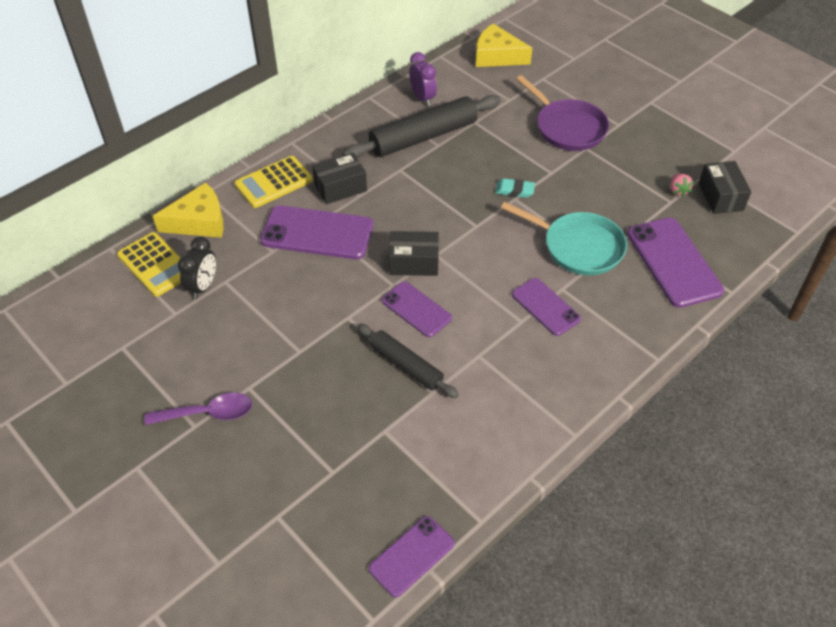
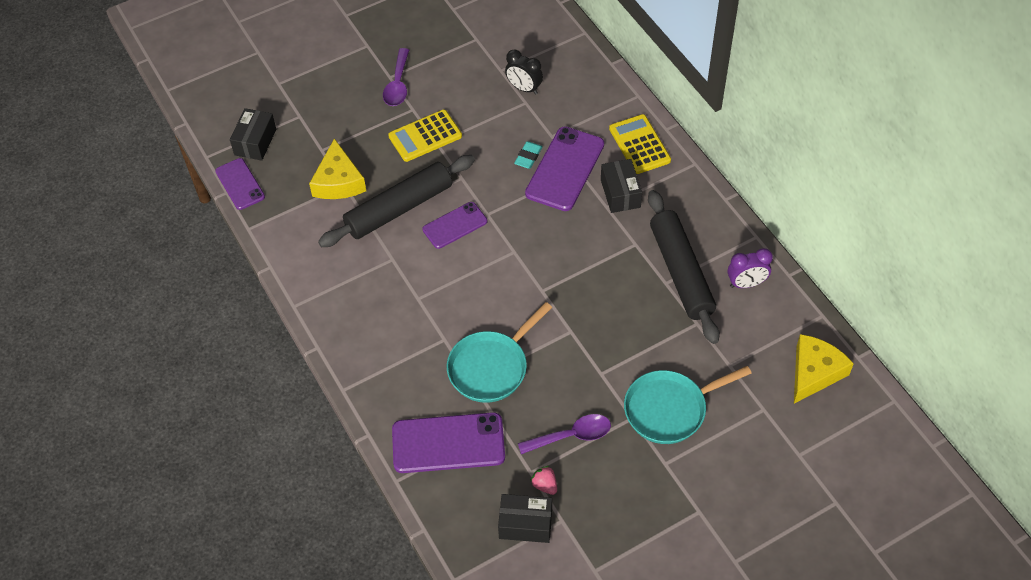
camera: 105 degrees right, 5 degrees up
yellow calculator [117,232,181,297] -> yellow calculator moved to [388,110,462,162]
yellow cheese [153,183,224,238] -> yellow cheese moved to [309,138,366,199]
black rolling pin [357,324,459,398] -> black rolling pin [318,155,475,247], size x1.67
black box [389,231,439,276] -> black box moved to [230,108,276,161]
turquoise eraser [495,178,535,198] -> turquoise eraser moved to [514,141,543,169]
purple phone [512,278,581,336] -> none
purple pan [516,75,609,151] -> turquoise pan [624,366,752,444]
pink strawberry [670,174,694,197] -> pink strawberry turned 45 degrees clockwise [530,466,557,495]
none -> purple spoon [518,414,611,454]

